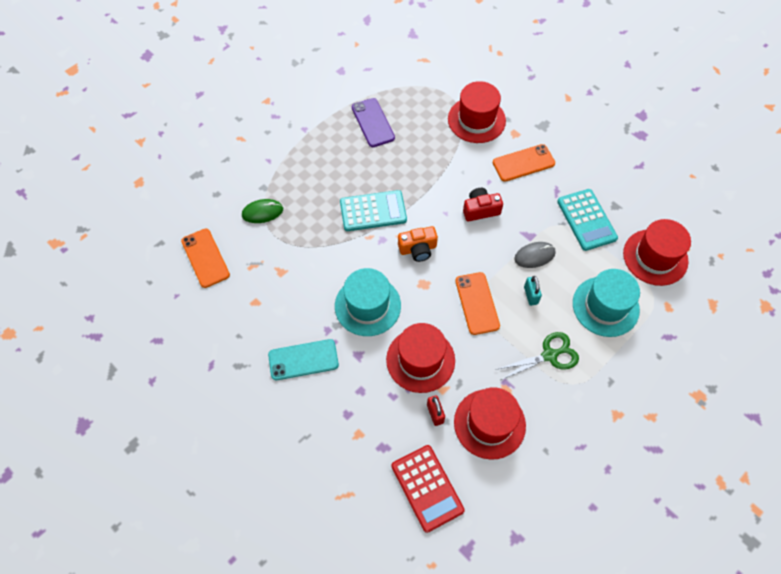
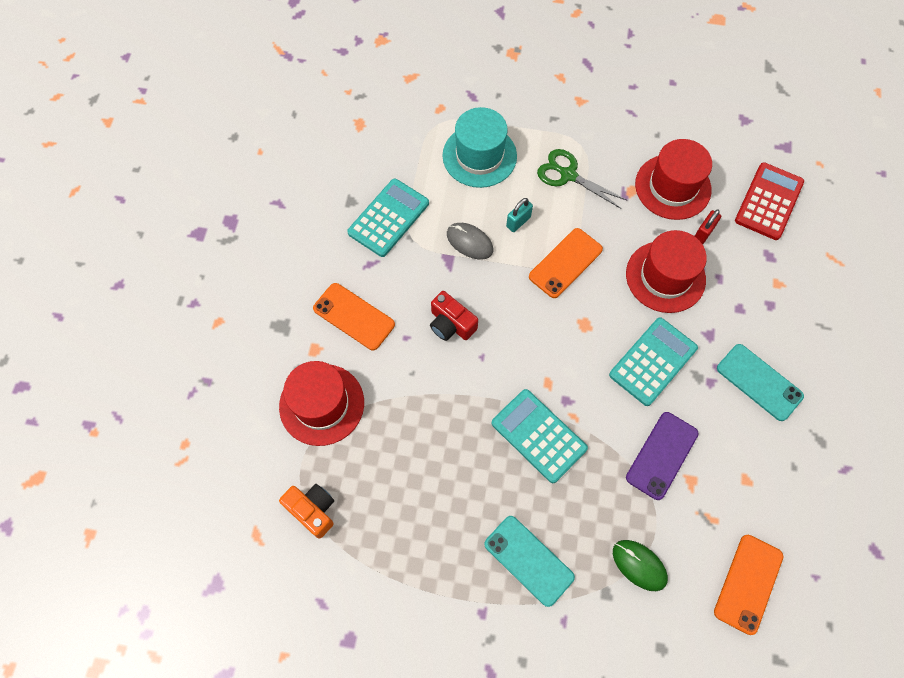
camera: 125 degrees left, 5 degrees up
turquoise hat [335,268,401,336] -> turquoise calculator [609,317,698,406]
purple phone [352,98,395,147] -> purple phone moved to [626,412,699,500]
orange camera [398,226,438,262] -> orange camera moved to [279,484,334,539]
red hat [623,219,691,286] -> none
none -> turquoise phone [484,516,575,607]

